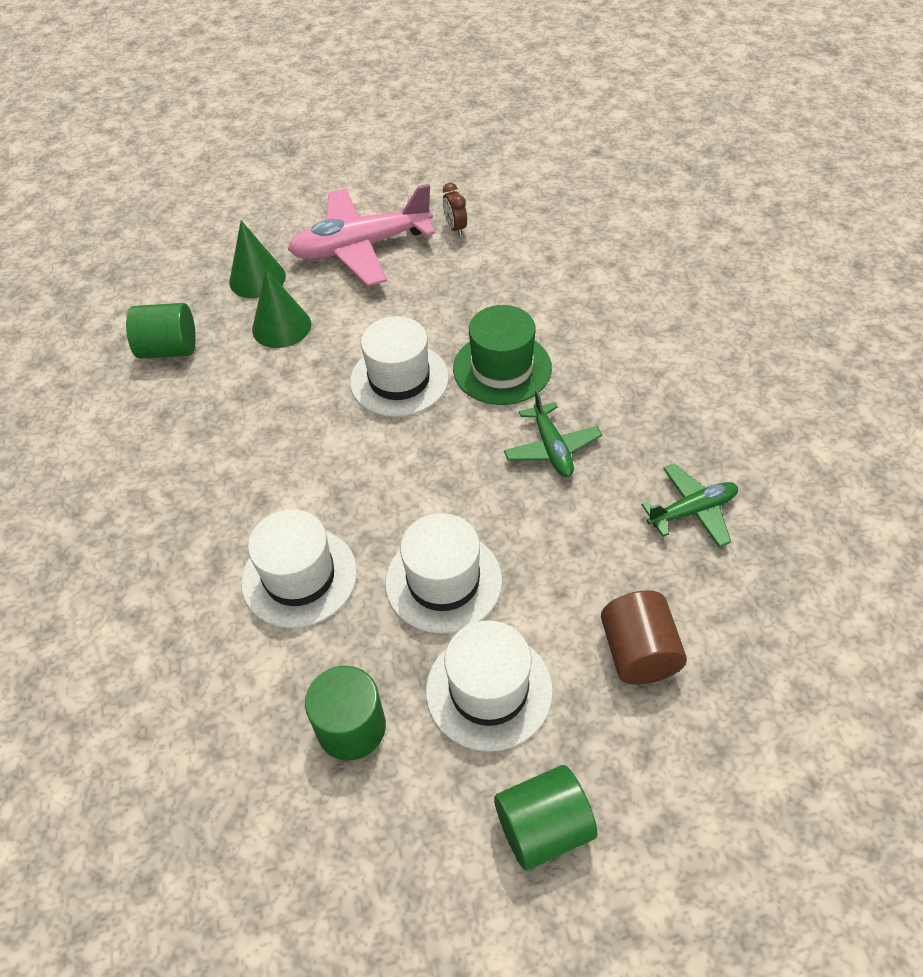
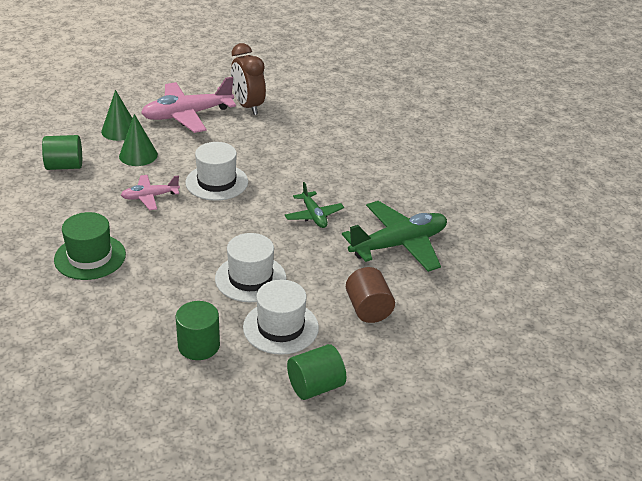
camera: 10 degrees left, 15 degrees down
white hat [241,509,357,628] -> none
brown clock [443,183,467,236] -> brown clock [231,43,266,115], size x2.13
green hat [453,305,552,405] -> green hat moved to [54,212,126,280]
green plane [641,464,738,547] -> green plane [342,201,447,272], size x1.85
none -> pink plane [121,175,180,210]

